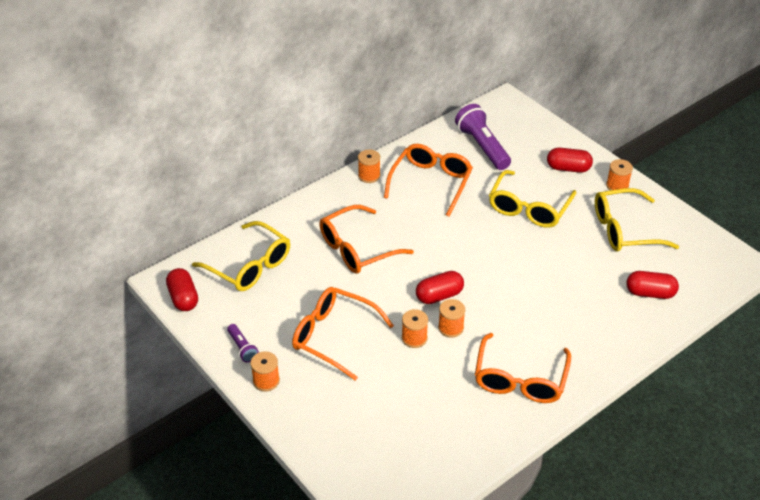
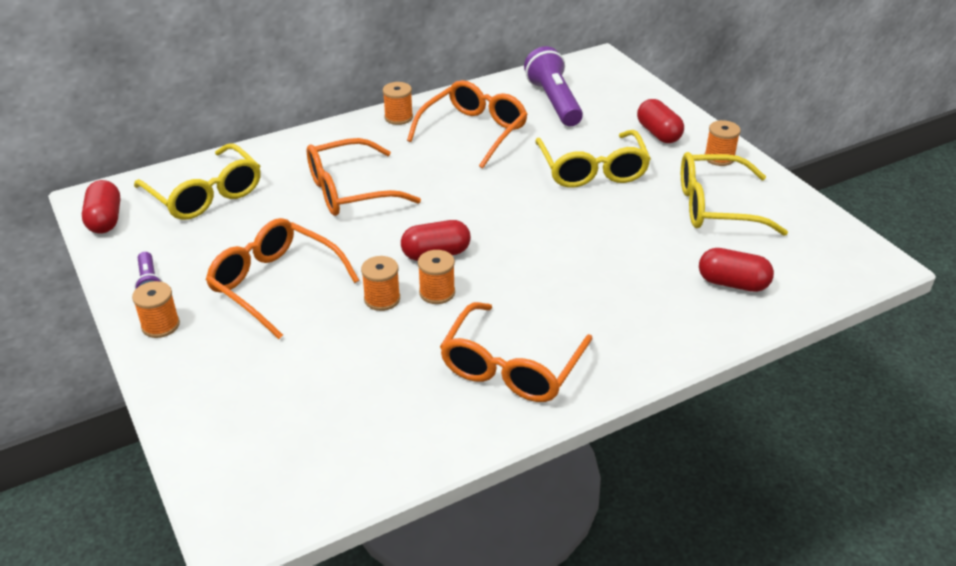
camera: 10 degrees right, 5 degrees down
yellow glasses [489,170,576,228] -> yellow glasses turned 45 degrees counterclockwise [535,130,651,188]
red capsule [547,148,593,173] -> red capsule turned 45 degrees clockwise [637,99,684,143]

